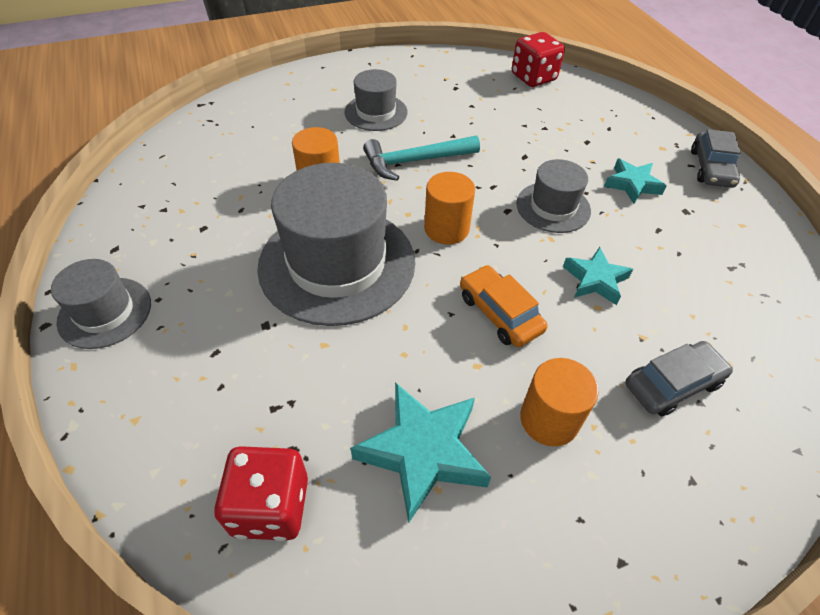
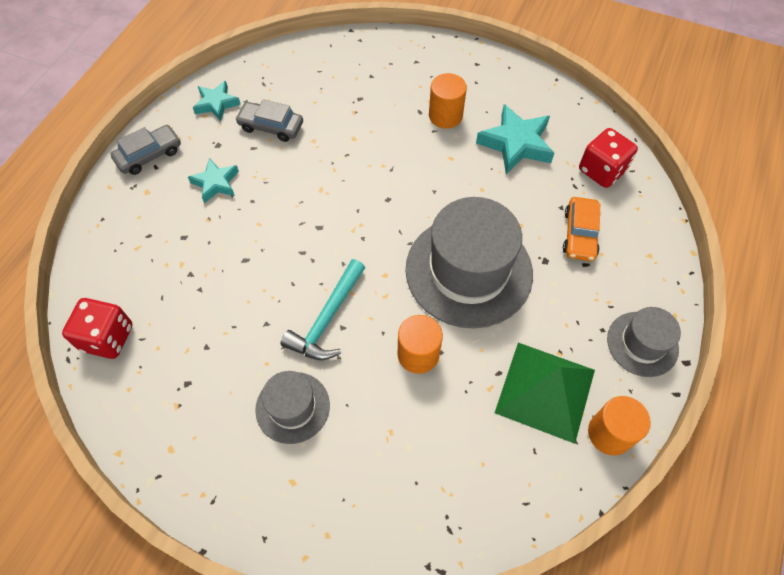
camera: 135 degrees left, 10 degrees up
turquoise hammer [363,136,480,181] -> turquoise hammer turned 90 degrees clockwise [280,259,365,360]
orange cylinder [424,172,475,244] -> orange cylinder moved to [588,396,651,456]
orange car [460,265,547,347] -> orange car moved to [563,197,601,261]
grey hat [516,159,591,233] -> none
turquoise star [563,247,633,305] -> turquoise star moved to [193,81,241,121]
grey car [625,341,733,416] -> grey car moved to [235,99,303,142]
none -> green pyramid [495,343,595,444]

